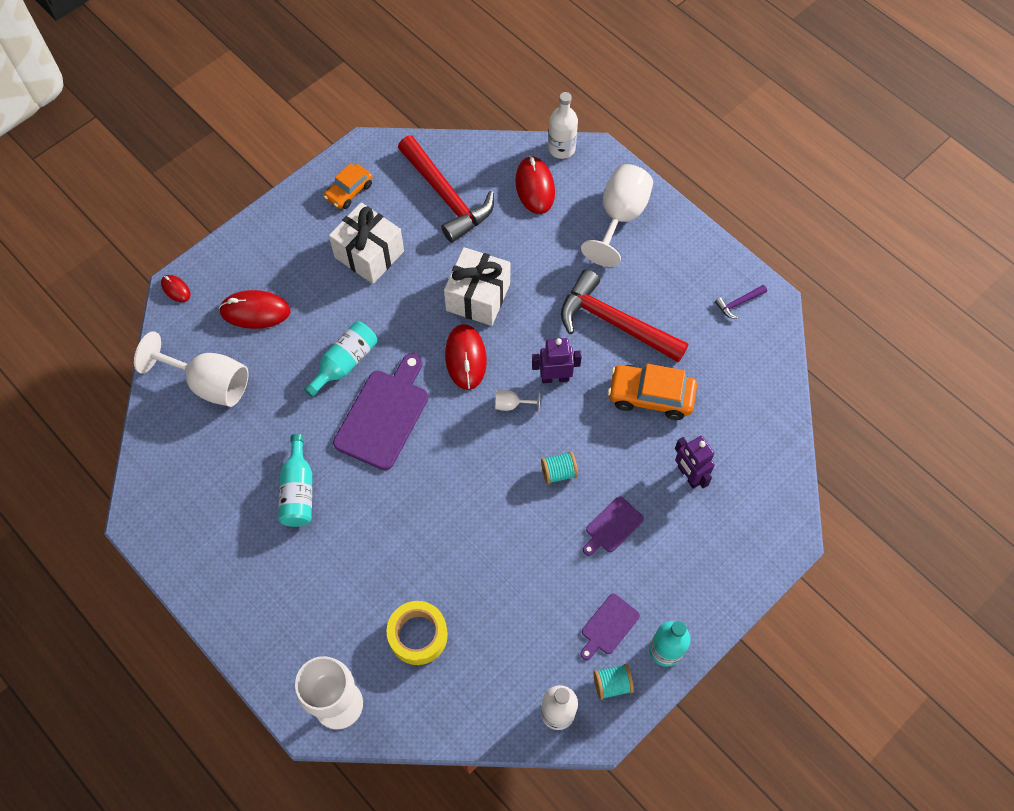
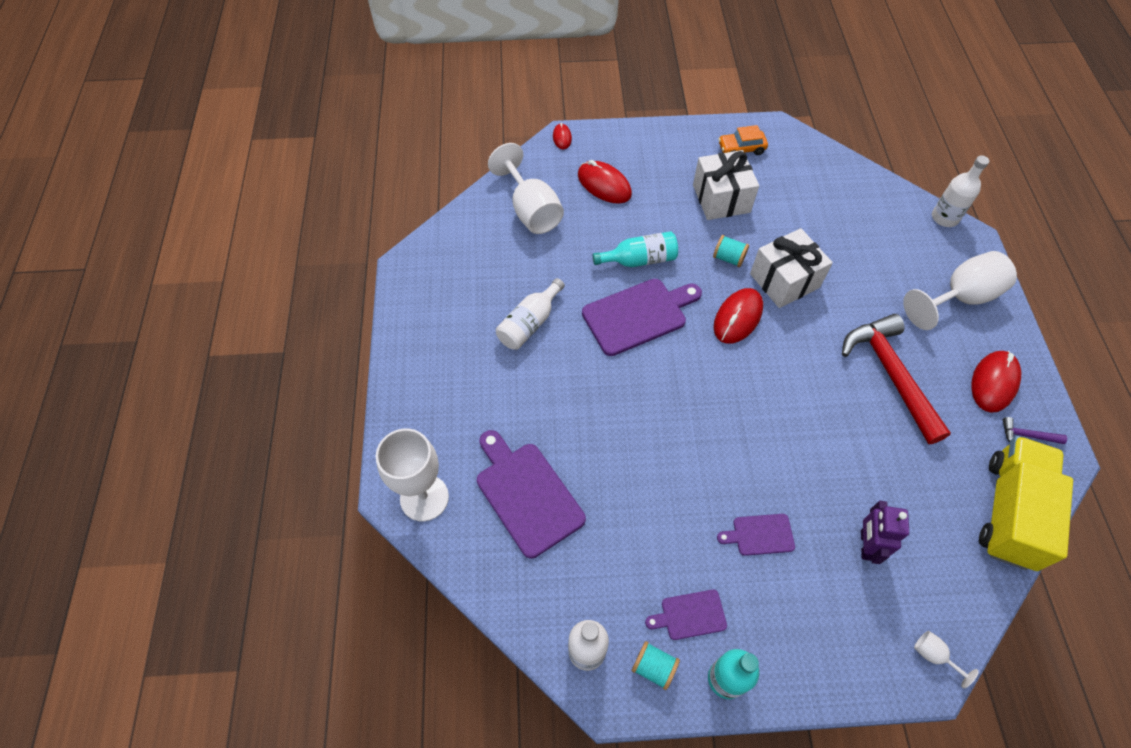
camera: 40 degrees right, 5 degrees down
turquoise bottle [278,434,312,527] -> white bottle [496,278,565,350]
yellow tape [387,601,448,665] -> purple cutting board [477,430,586,559]
red hammer [398,136,494,243] -> none
white goblet [495,390,540,412] -> white goblet moved to [914,631,979,688]
red mouse [515,156,555,214] -> red mouse moved to [971,351,1021,413]
purple robot [532,338,582,383] -> none
turquoise spool [541,452,578,484] -> turquoise spool moved to [713,235,749,267]
orange car [608,364,697,420] -> none
none -> yellow truck [979,436,1073,571]

